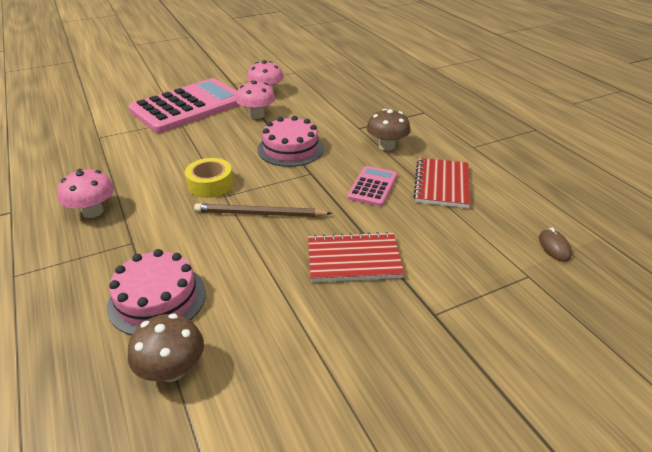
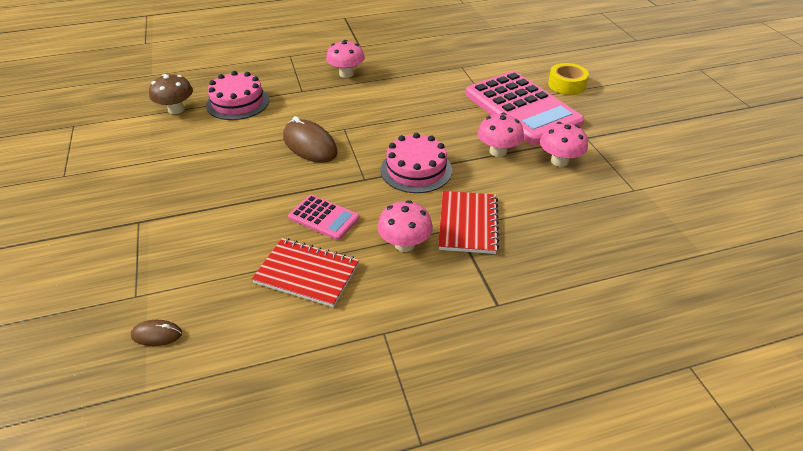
camera: 100 degrees right, 5 degrees up
yellow tape [185,158,233,198] -> yellow tape moved to [548,63,589,95]
brown pencil [194,203,332,217] -> brown mouse [283,116,338,163]
red notebook [308,232,404,282] -> red notebook moved to [438,191,499,254]
brown mushroom [367,109,410,151] -> pink mushroom [377,200,433,252]

